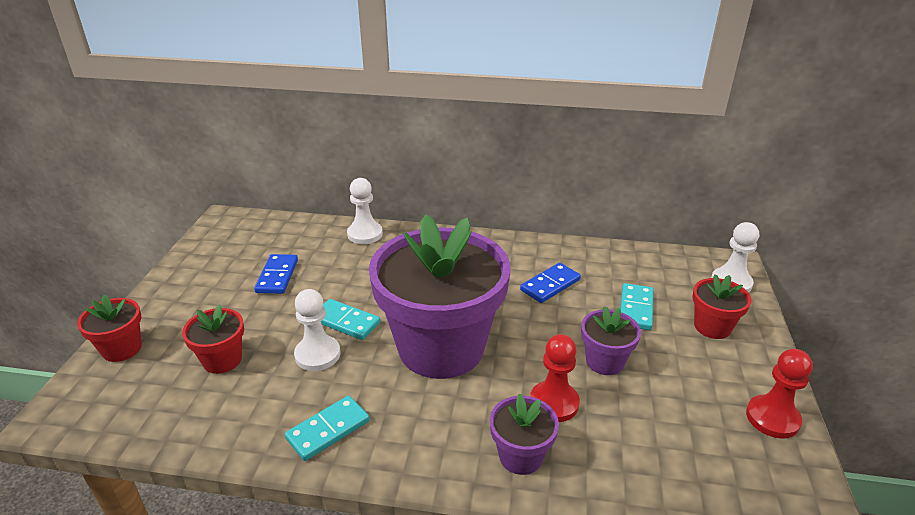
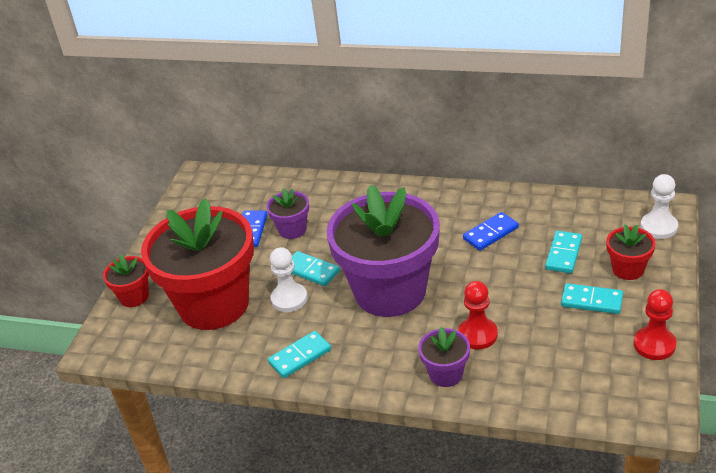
camera: 10 degrees right, 5 degrees up
red flower pot [182,304,244,374] -> red flower pot [141,198,254,330], size x2.34
white pawn [347,178,383,244] -> none
purple flower pot [581,306,641,375] -> purple flower pot moved to [266,188,309,239]
none -> turquoise domino [561,283,623,314]

